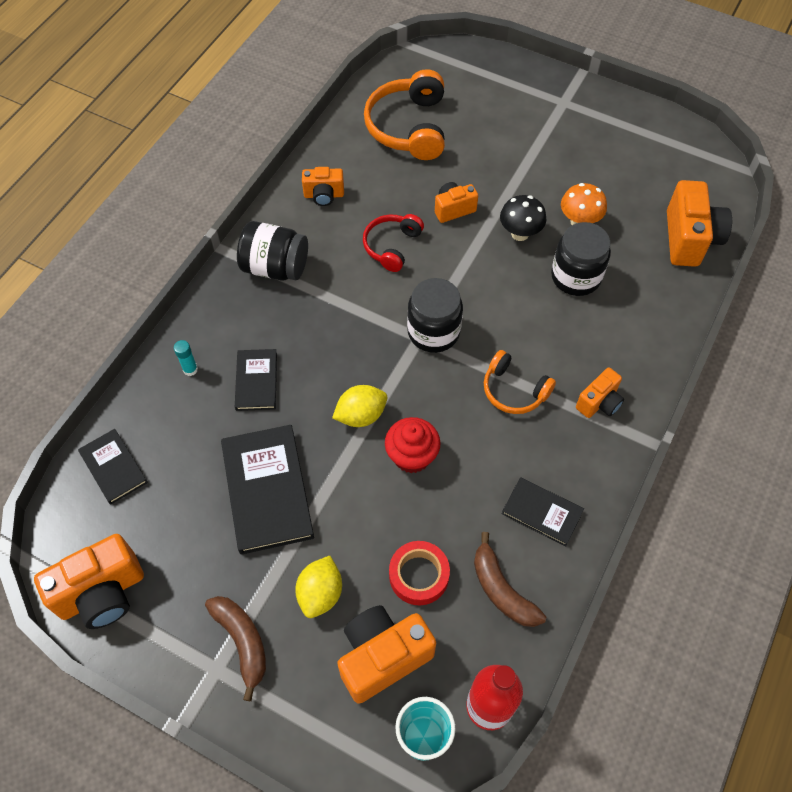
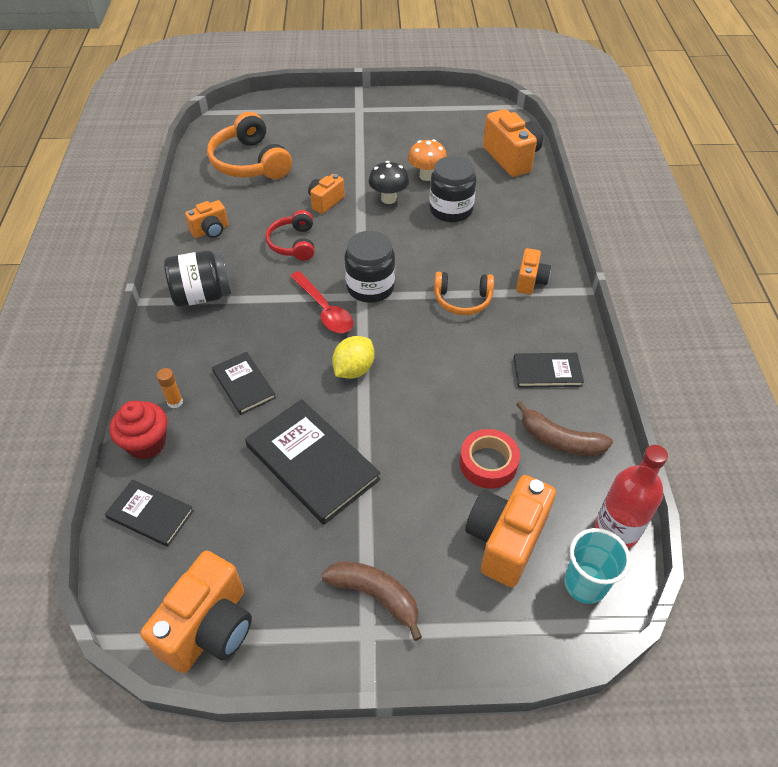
camera: 30 degrees left, 10 degrees down
turquoise glue stick [174,340,198,376] -> orange glue stick [157,368,183,409]
yellow lemon [295,556,342,618] -> none
red cupcake [385,417,440,473] -> red cupcake moved to [110,401,167,459]
none -> red spoon [290,271,353,333]

